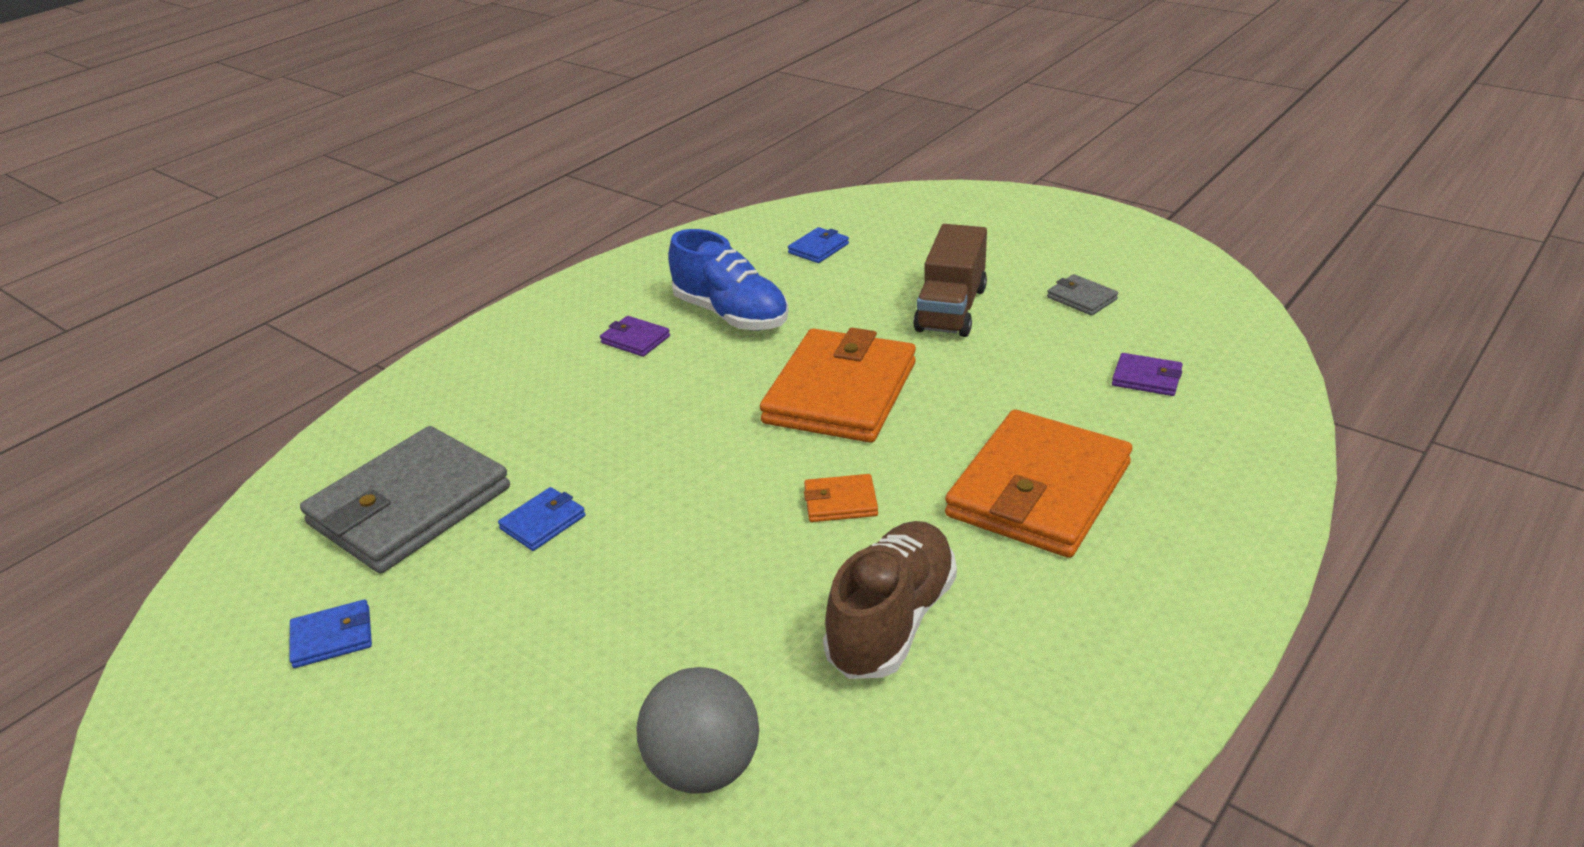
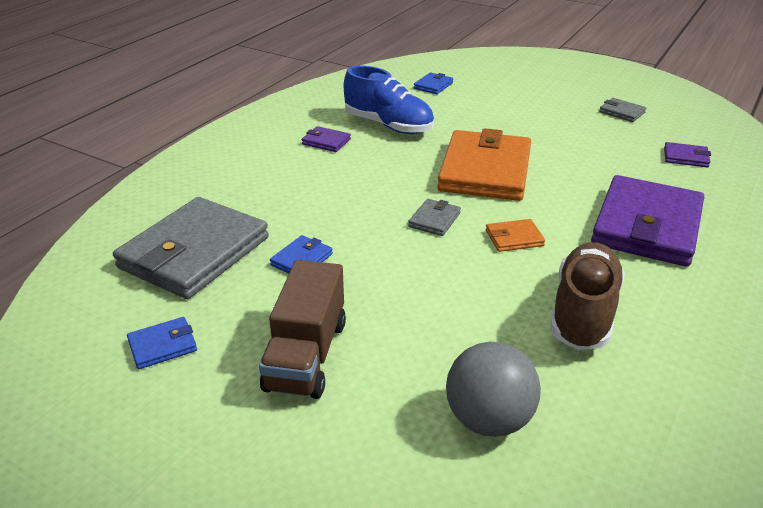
camera: 10 degrees left, 0 degrees up
brown truck [914,224,987,337] -> brown truck moved to [259,260,346,399]
orange wallet [945,410,1132,558] -> purple wallet [591,175,704,267]
none -> grey wallet [408,199,461,236]

